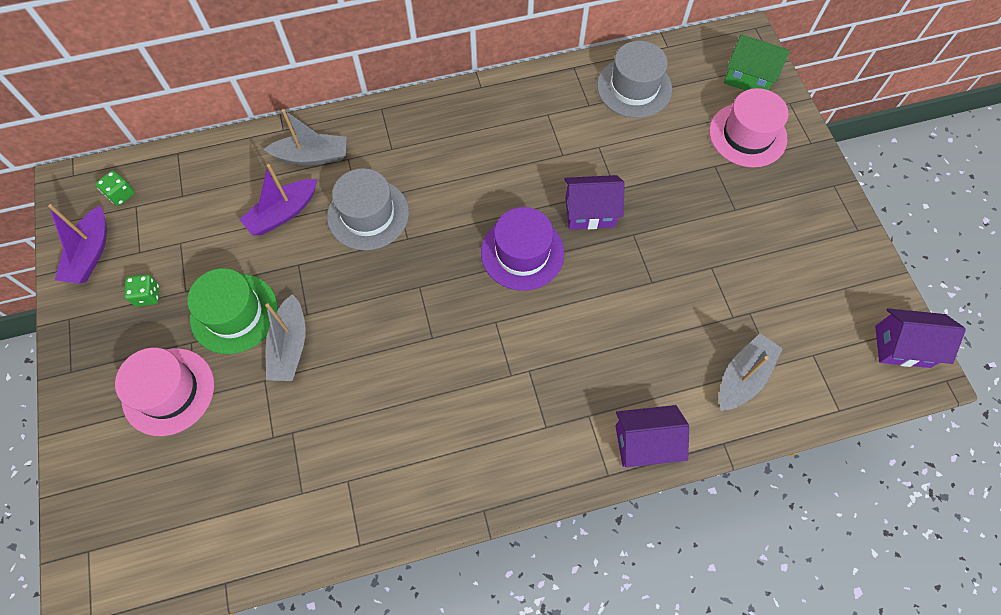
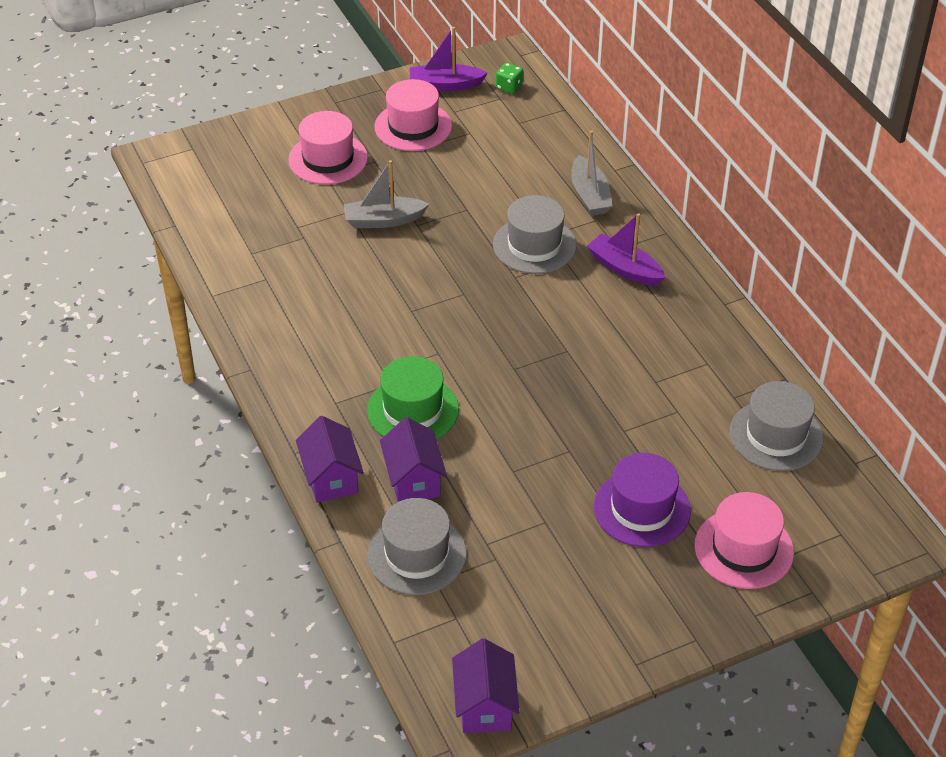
camera: 80 degrees right, 20 degrees down
green dice [124,274,159,307] -> pink hat [374,79,452,151]
green hat [187,268,278,354] -> green hat moved to [367,356,459,439]
purple boat [239,164,317,235] -> purple boat moved to [587,213,666,286]
purple hat [481,207,565,291] -> purple hat moved to [594,453,691,547]
purple house [564,175,625,230] -> purple house moved to [380,417,447,502]
grey boat [719,333,783,411] -> grey hat [367,498,467,595]
green house [724,34,790,91] -> none

